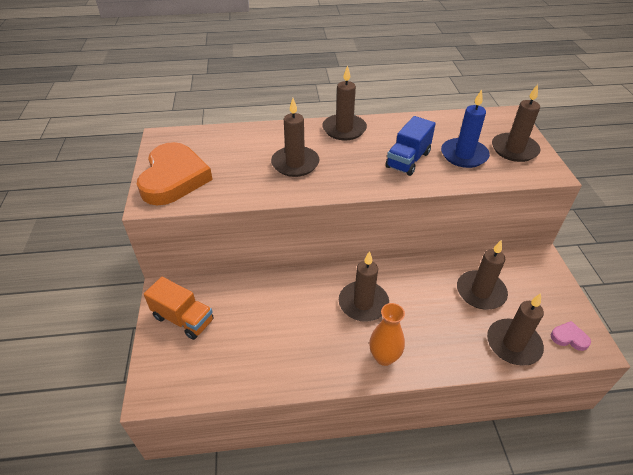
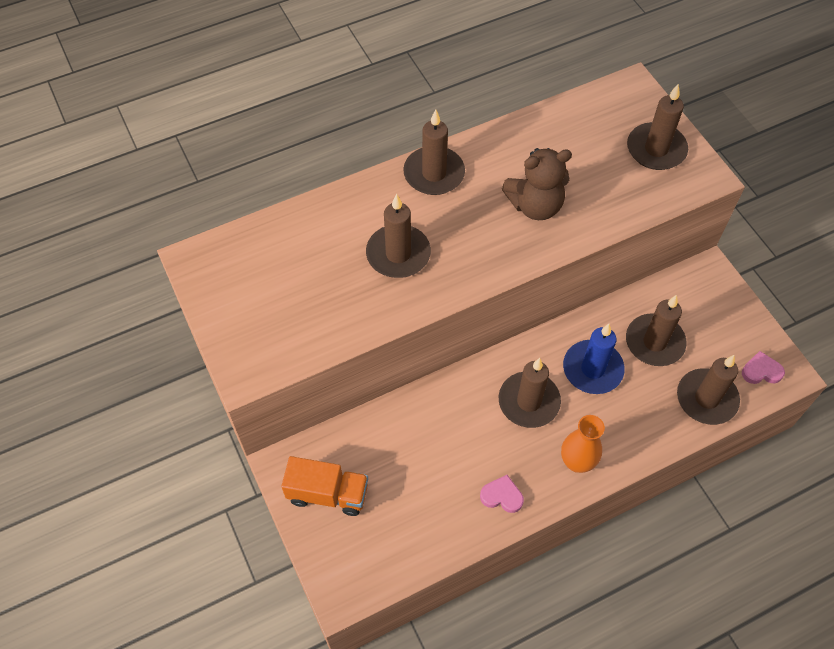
camera: 20 degrees left, 15 degrees up
orange heart [137,142,213,205] -> none
blue truck [385,116,436,176] -> brown teddy bear [502,148,572,220]
blue candle [441,89,490,168] -> blue candle moved to [563,324,625,394]
none -> pink heart [480,475,524,513]

